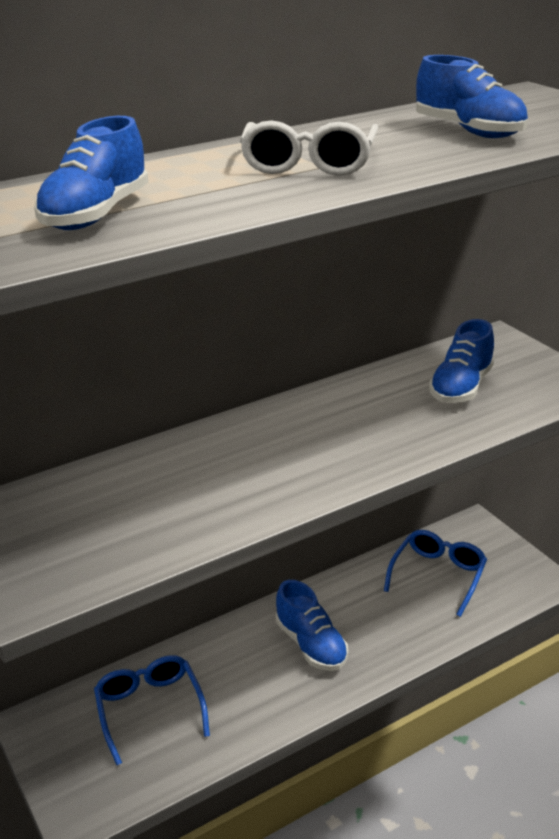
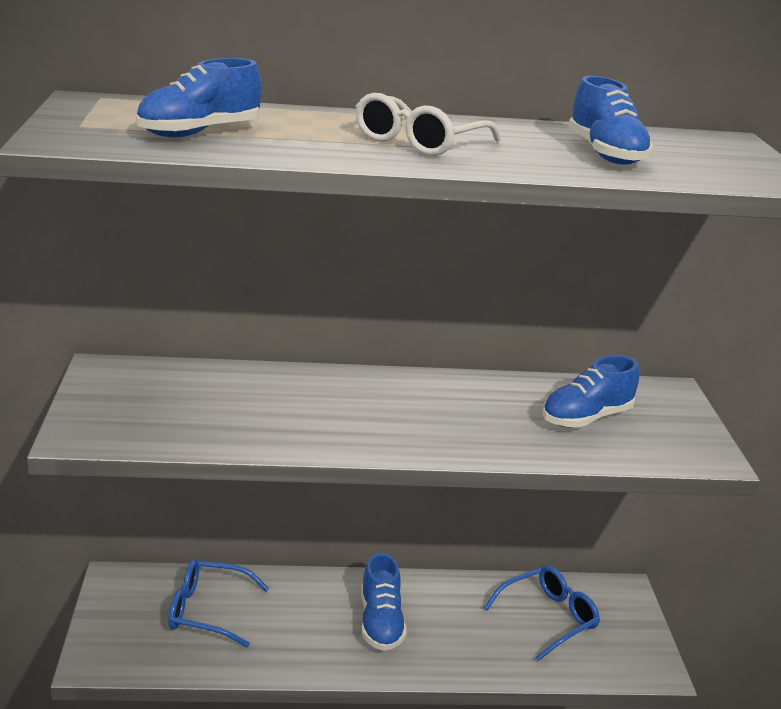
camera: 25 degrees right, 5 degrees down
blue glasses [94,655,210,765] -> blue glasses turned 90 degrees counterclockwise [168,559,269,647]

